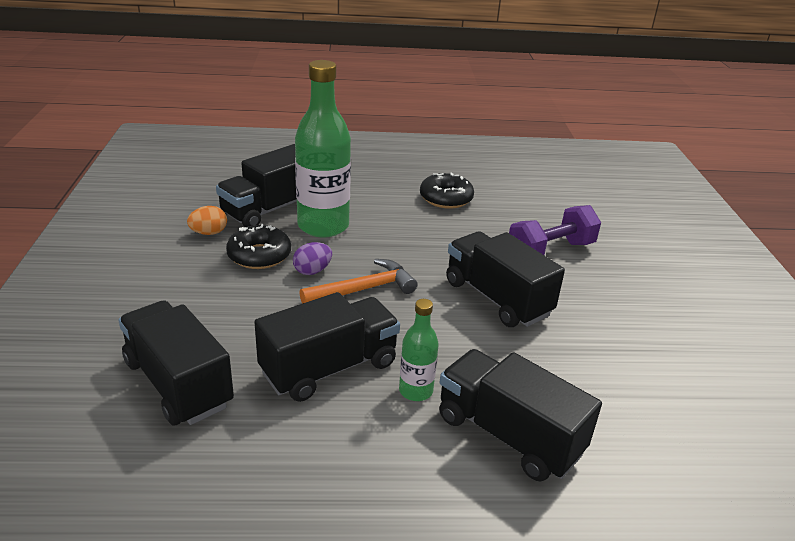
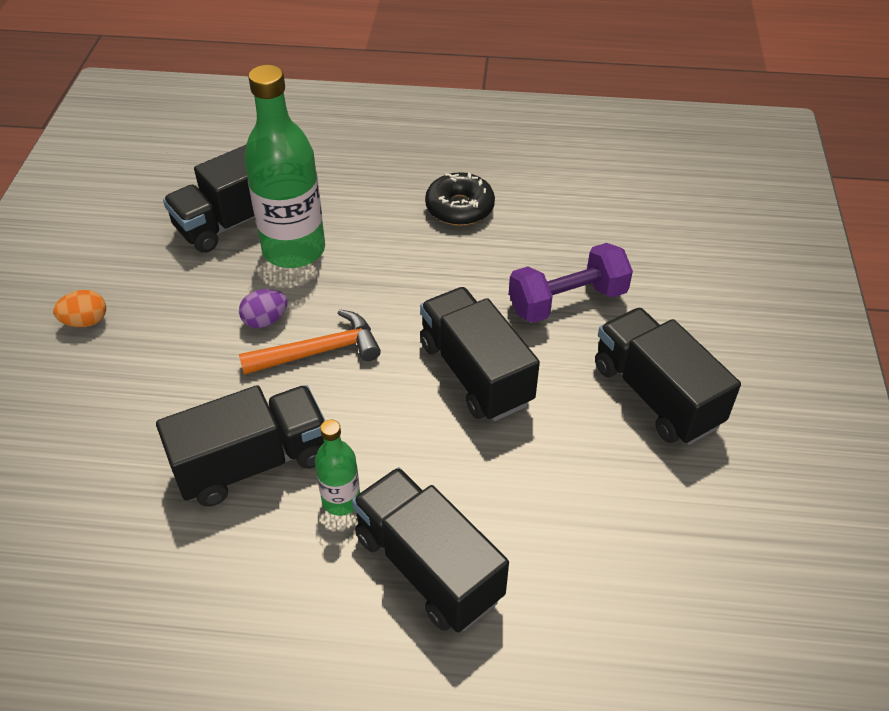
camera: 10 degrees right, 15 degrees up
black truck [118,300,234,425] -> black truck moved to [595,308,741,445]
orange egg [187,206,227,235] -> orange egg moved to [53,290,106,327]
black donut [226,224,291,269] -> none

